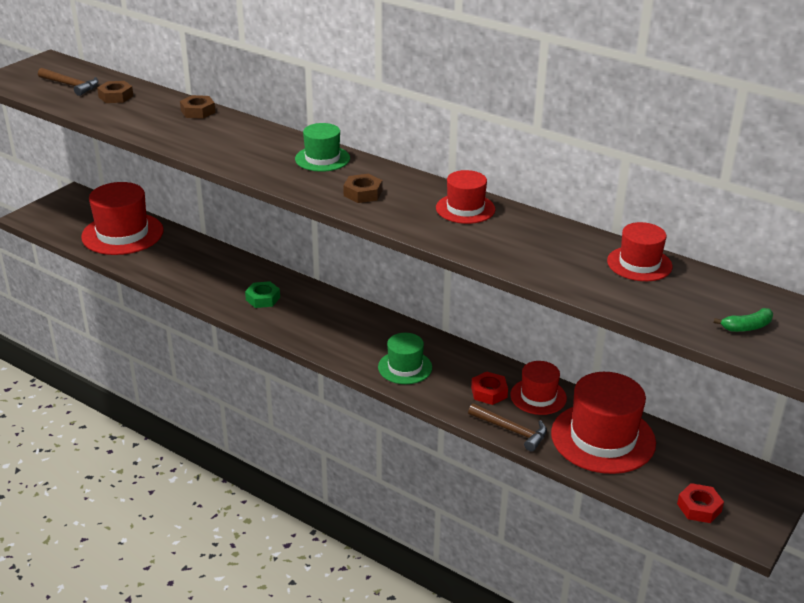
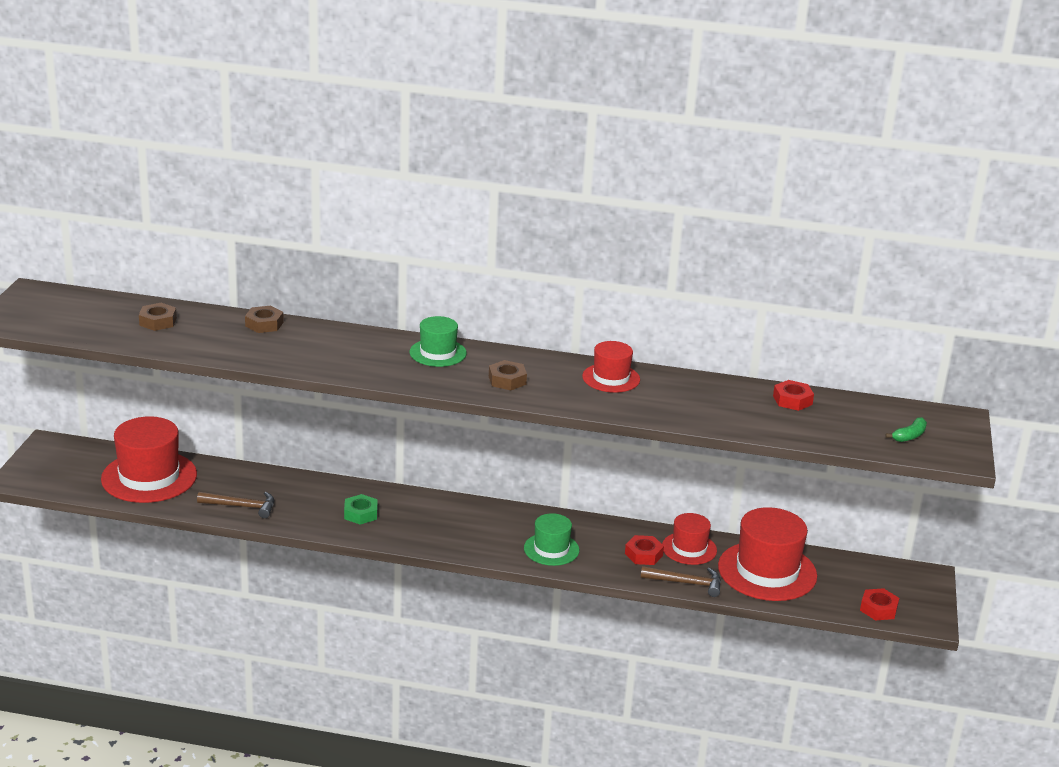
camera: 25 degrees left, 5 degrees down
brown hammer [38,68,98,96] -> brown hammer moved to [197,492,274,518]
red hat [607,222,673,281] -> red nut [773,380,814,411]

